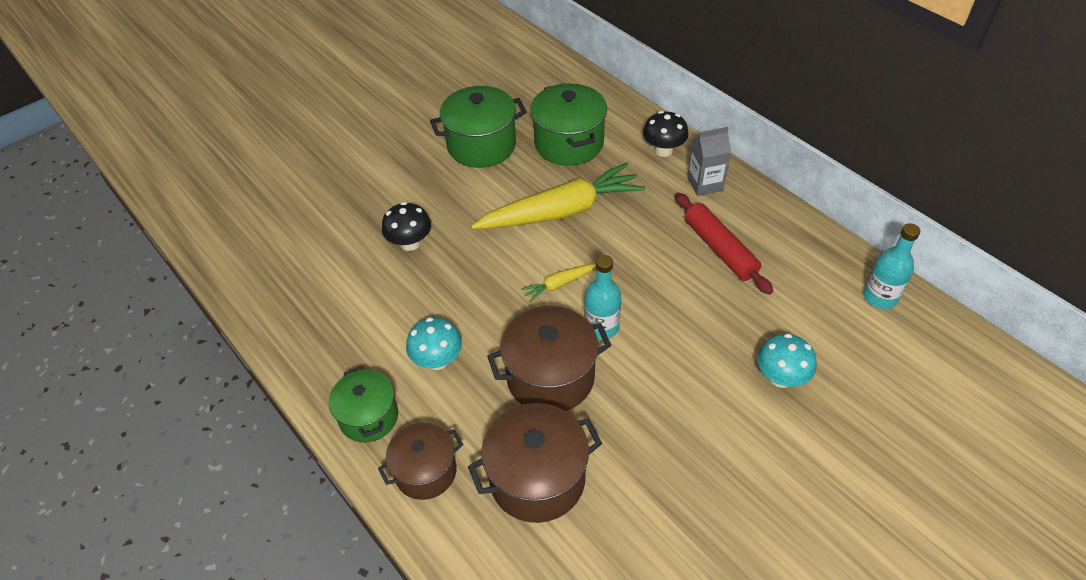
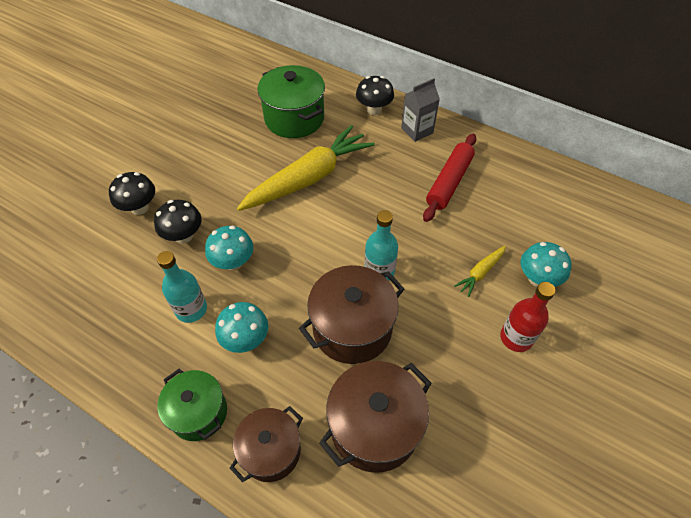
camera: 20 degrees left, 5 degrees up
green pot [430,86,527,168] -> none
yellow carrot [521,263,596,302] -> yellow carrot moved to [454,245,506,297]
red rolling pin [675,193,773,295] -> red rolling pin turned 75 degrees clockwise [423,134,476,222]
turquoise bottle [863,223,920,309] -> turquoise bottle moved to [157,251,207,323]
none -> black mushroom [109,172,155,215]
none -> turquoise mushroom [205,226,253,270]
none -> red bottle [500,282,555,352]

